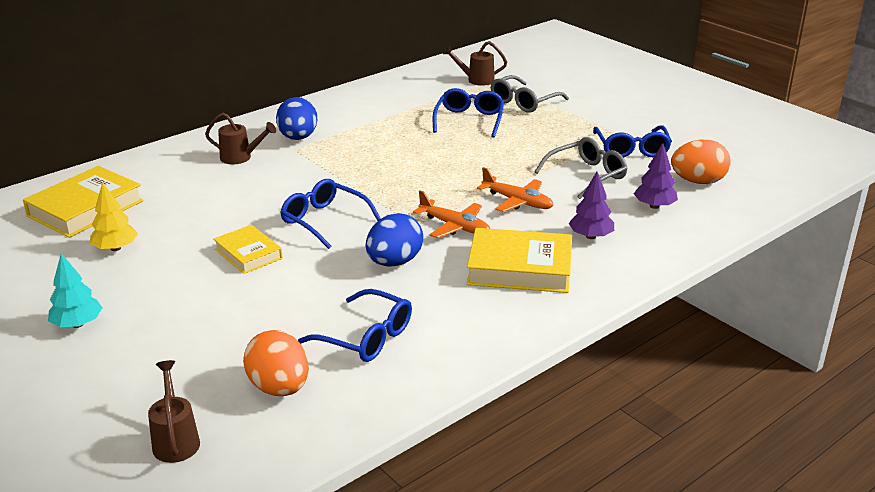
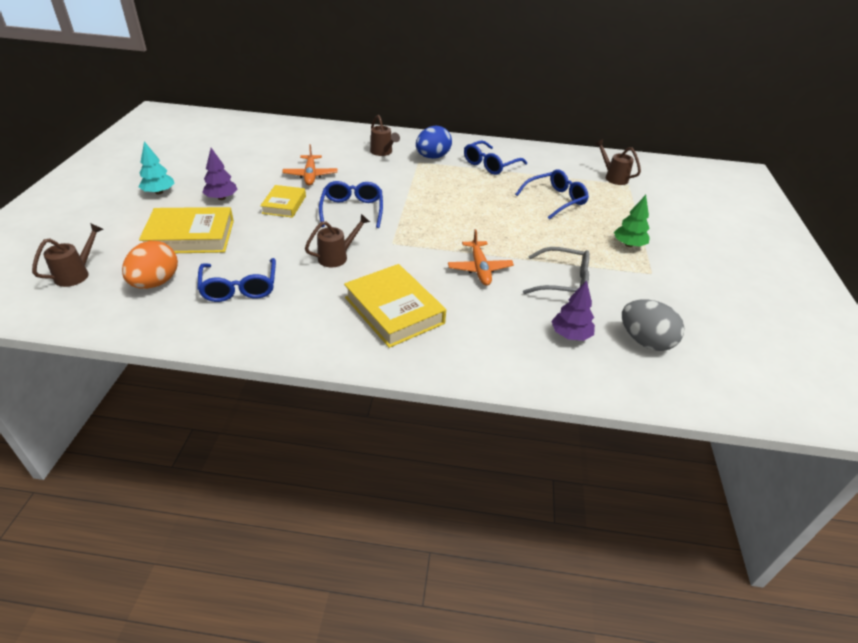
camera: 45 degrees right, 10 degrees up
yellow book [23,166,143,238] -> yellow book moved to [139,207,234,253]
yellow tree [90,182,138,251] -> none
blue egg [366,213,423,266] -> brown watering can [305,214,370,267]
orange plane [413,190,490,238] -> orange plane moved to [282,144,338,186]
grey glasses [491,75,569,113] -> none
purple tree [568,172,614,239] -> purple tree moved to [202,148,238,200]
blue glasses [593,125,672,158] -> blue glasses moved to [464,140,527,175]
orange egg [671,140,731,184] -> grey egg [622,300,684,351]
none -> green tree [614,195,650,247]

